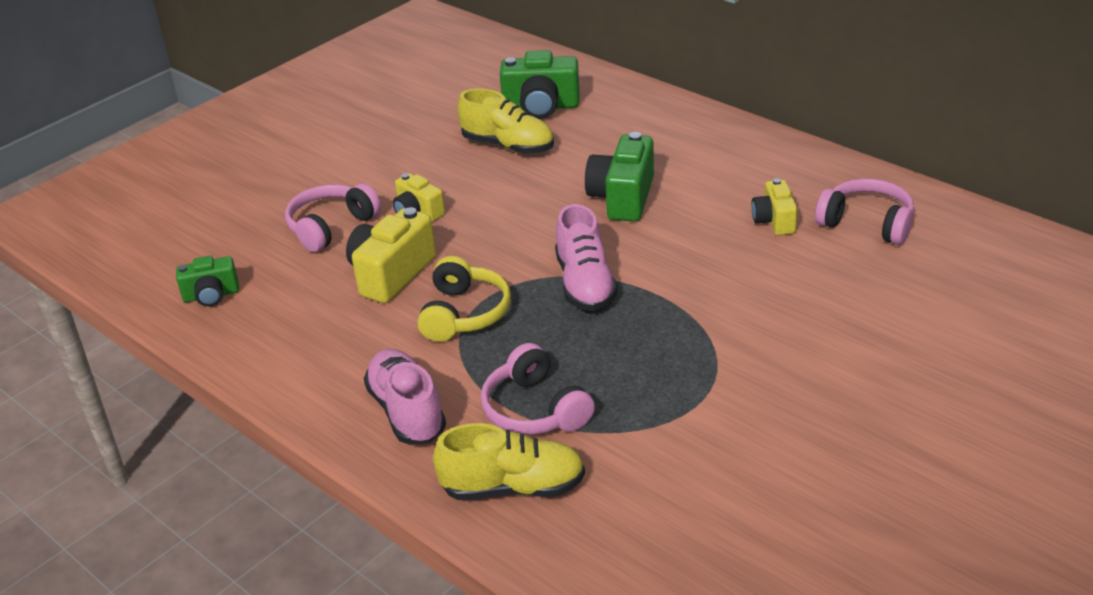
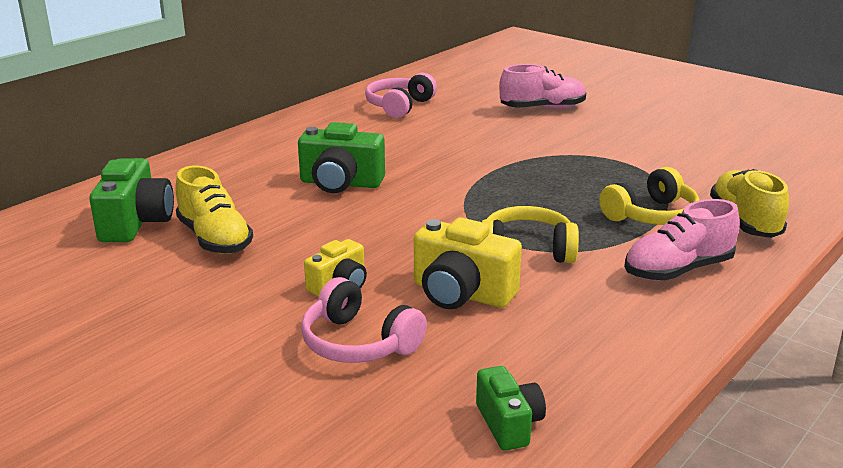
camera: 95 degrees left, 10 degrees down
yellow shoe [457,88,554,154] -> yellow shoe turned 120 degrees clockwise [176,166,253,254]
pink headphones [481,343,595,435] -> yellow headphones [599,167,700,225]
pink shoe [555,204,618,311] -> pink shoe moved to [499,64,586,109]
yellow camera [751,178,798,235] -> none

